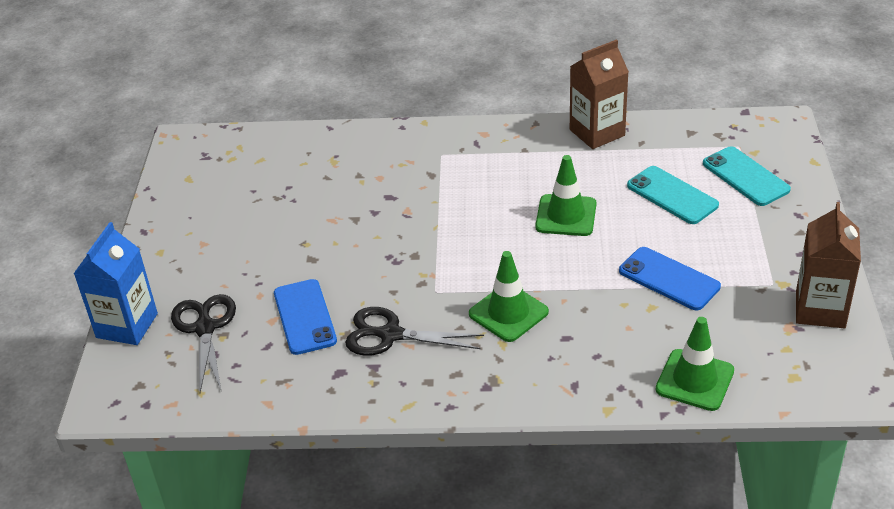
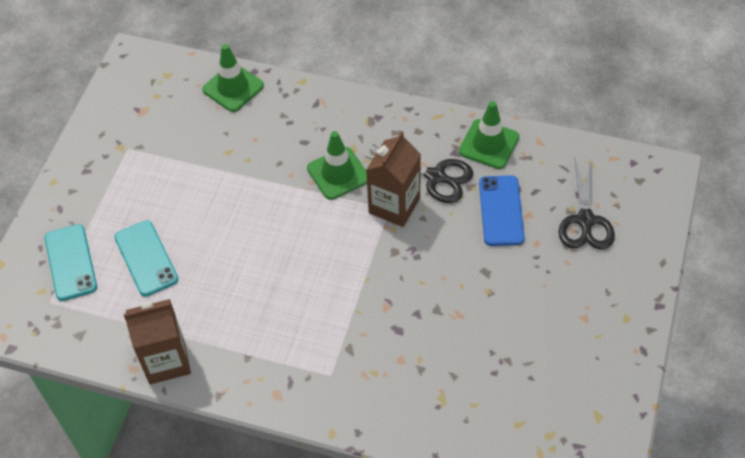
camera: 165 degrees left, 15 degrees up
blue carton [74,222,158,345] -> none
green traffic cone [535,155,596,236] -> green traffic cone moved to [459,101,519,169]
blue phone [619,247,721,310] -> none
brown carton [796,202,861,328] -> brown carton moved to [366,131,421,227]

